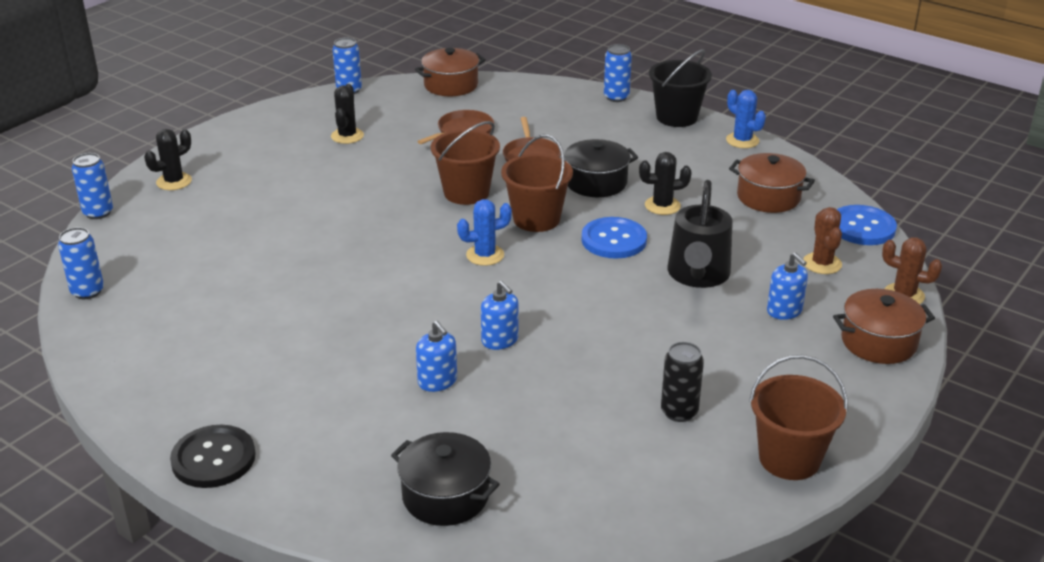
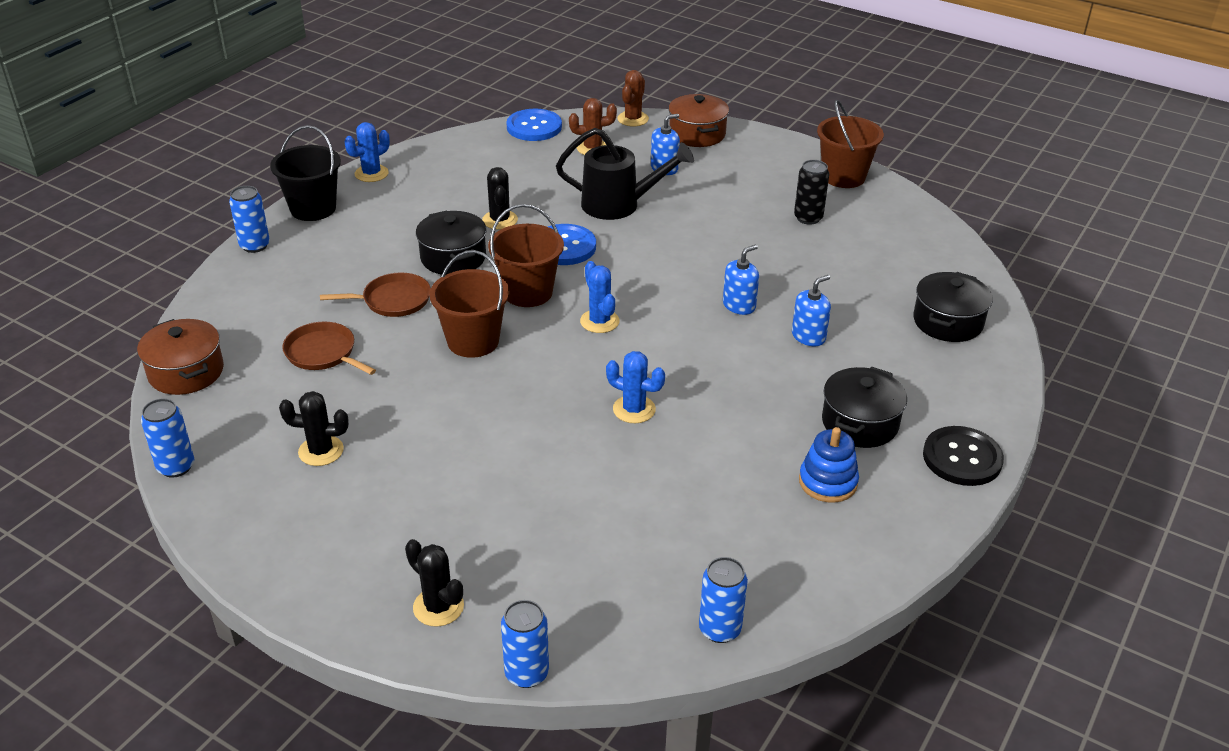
camera: 95 degrees left, 5 degrees up
brown pot [729,153,815,213] -> none
none -> blue cactus [606,351,665,423]
none -> blue stacking toy [799,427,859,503]
none -> black pot [822,367,907,448]

